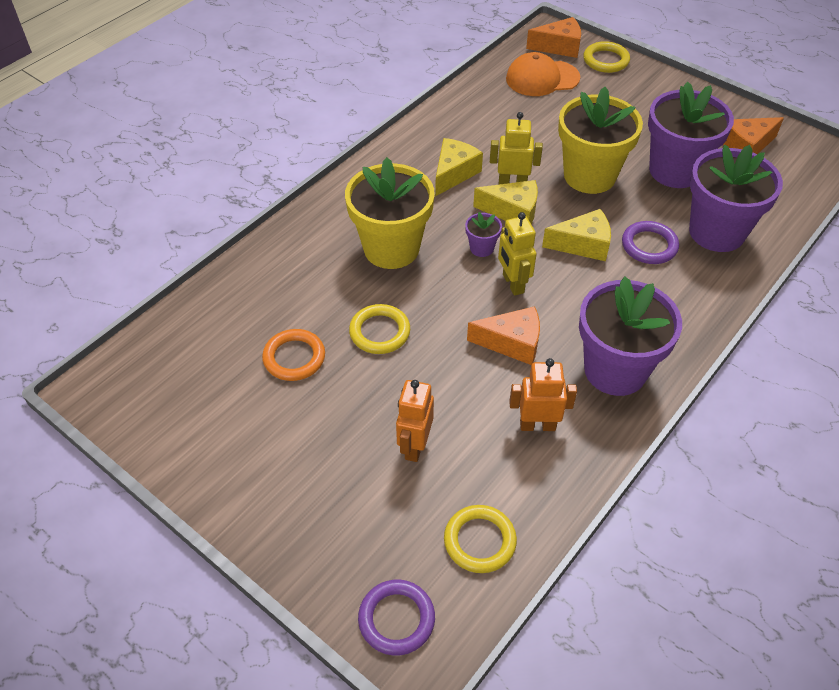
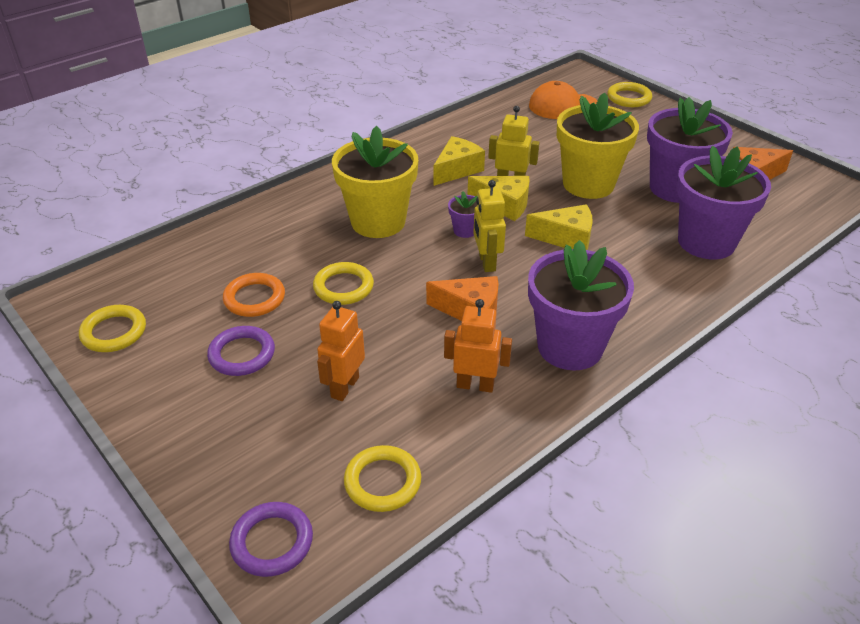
camera: 10 degrees right, 10 degrees down
orange cheese [526,17,581,58] -> none
purple ring [622,221,679,264] -> purple ring moved to [207,326,275,376]
none -> yellow ring [79,305,146,352]

